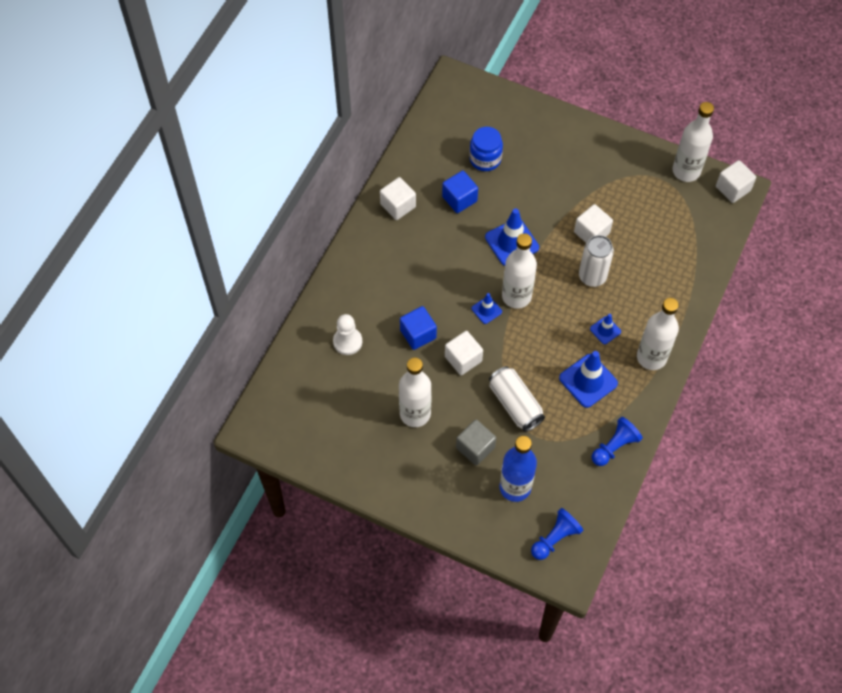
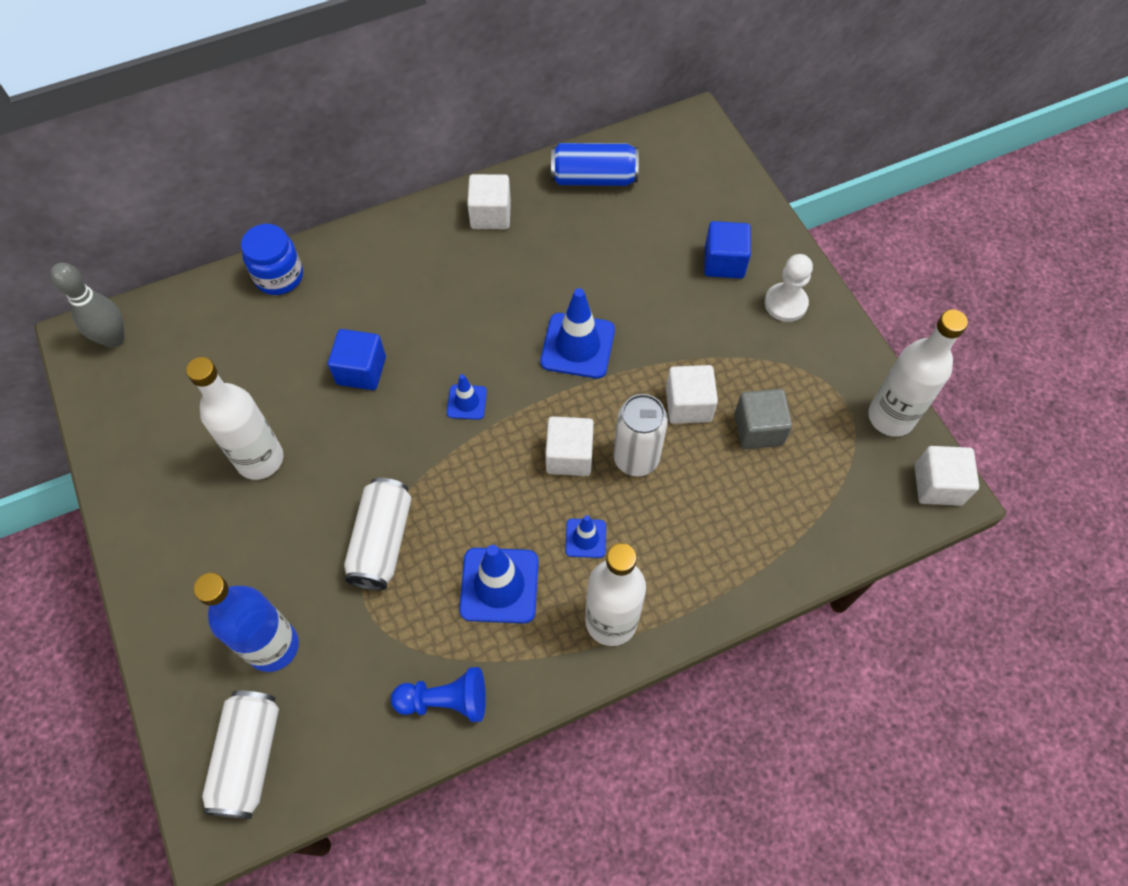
camera: 40 degrees right, 0 degrees up
white pawn [333,314,362,355] -> white pawn moved to [765,254,813,322]
blue cube [442,171,478,213] -> blue cube moved to [704,221,751,279]
white cube [445,331,483,375] -> white cube moved to [545,416,594,476]
grey cube [456,419,496,465] -> grey cube moved to [735,389,792,449]
blue jar [469,127,503,171] -> blue jar moved to [241,224,303,295]
white bottle [502,233,537,309] -> none
blue pawn [531,508,583,560] -> white can [202,691,279,819]
none -> grey bowling pin [50,262,125,348]
none -> blue can [551,143,639,186]

